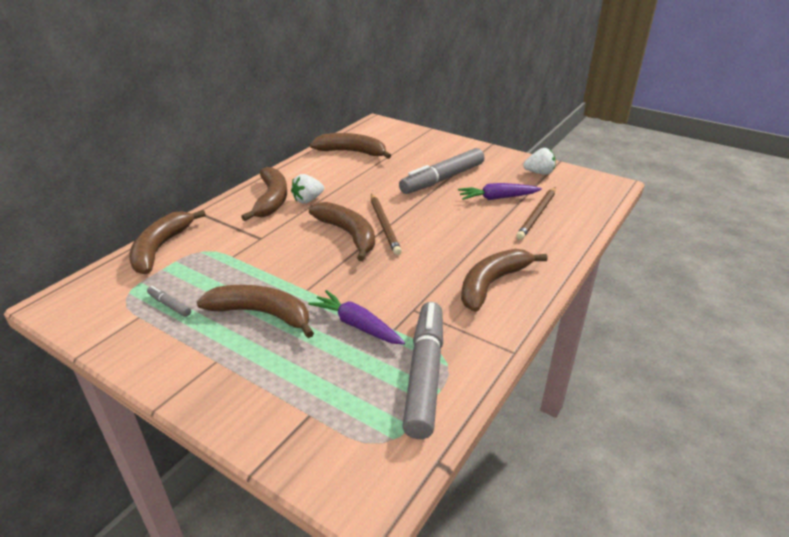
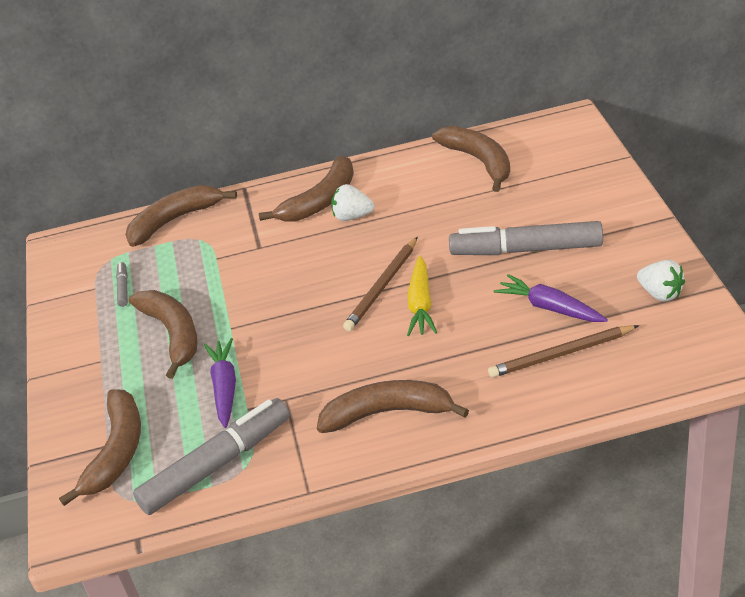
camera: 50 degrees right, 5 degrees up
brown banana [309,202,375,261] -> brown banana moved to [59,389,141,506]
none -> yellow carrot [407,256,437,336]

